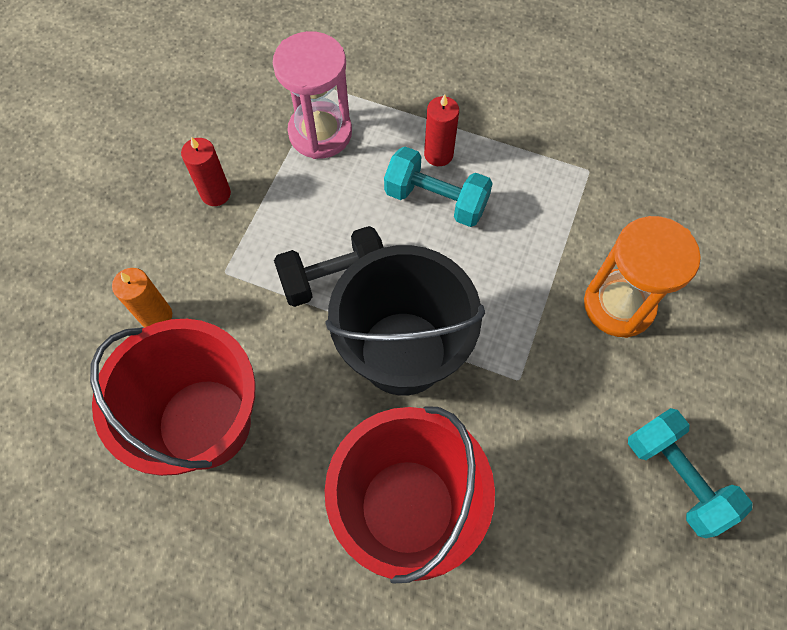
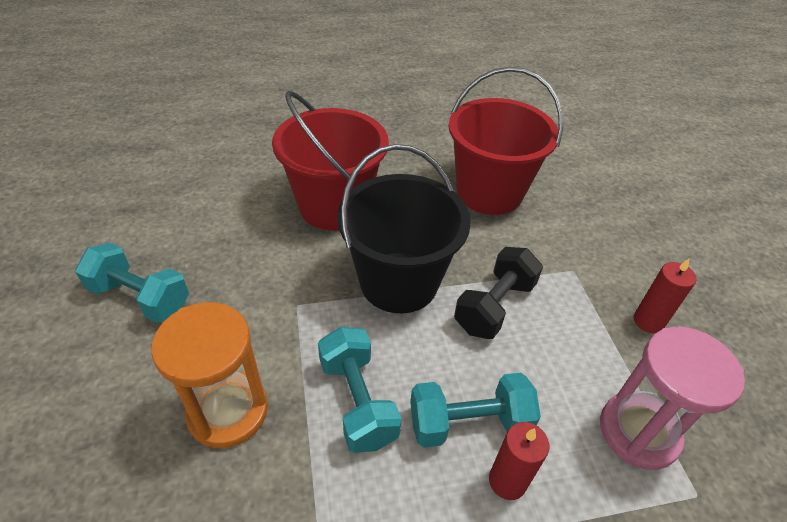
camera: 145 degrees right, 20 degrees down
orange candle [112,268,172,328] -> none
none -> turquoise dumbbell [318,327,402,453]

